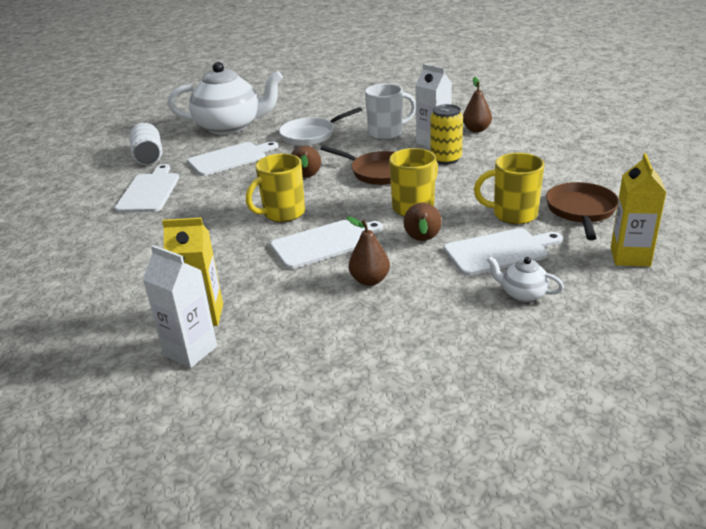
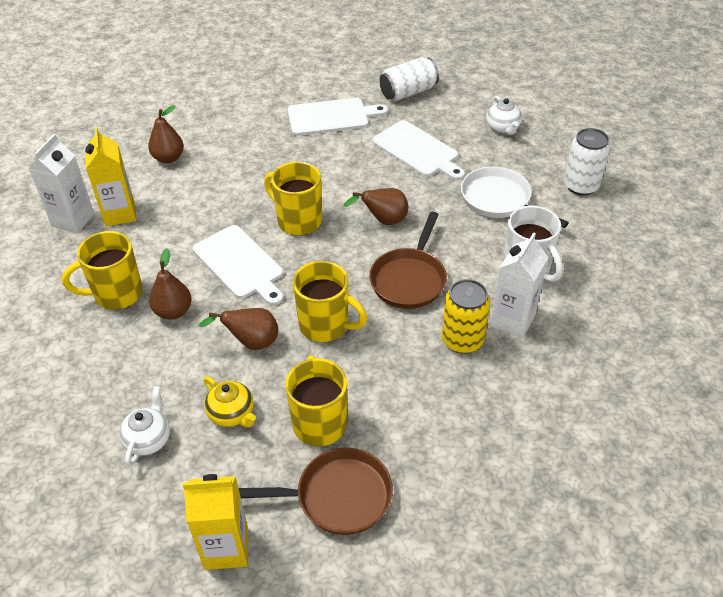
camera: 75 degrees right, 15 degrees up
white teapot [167,62,283,135] -> white teapot [486,96,522,135], size x0.42
white cutting board [444,228,563,276] -> yellow teapot [204,376,256,427]
brown pear [463,77,492,132] -> brown pear moved to [148,105,184,163]
none -> yellow mug [62,231,143,310]
none -> white can [564,128,610,196]

